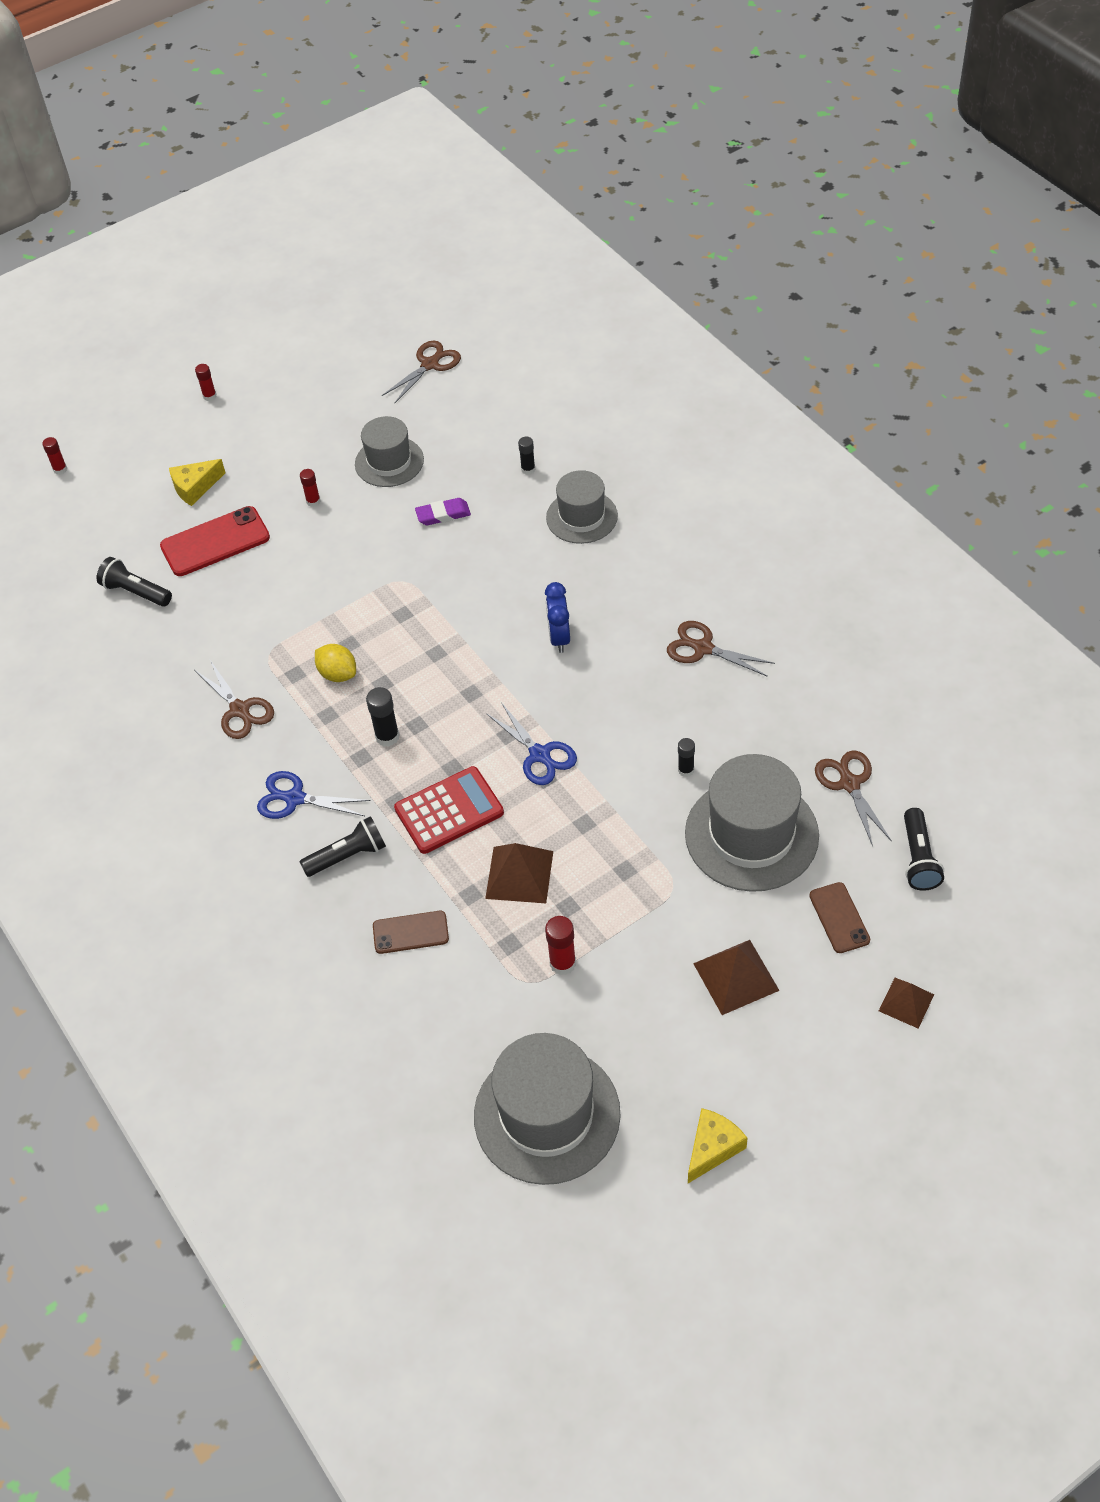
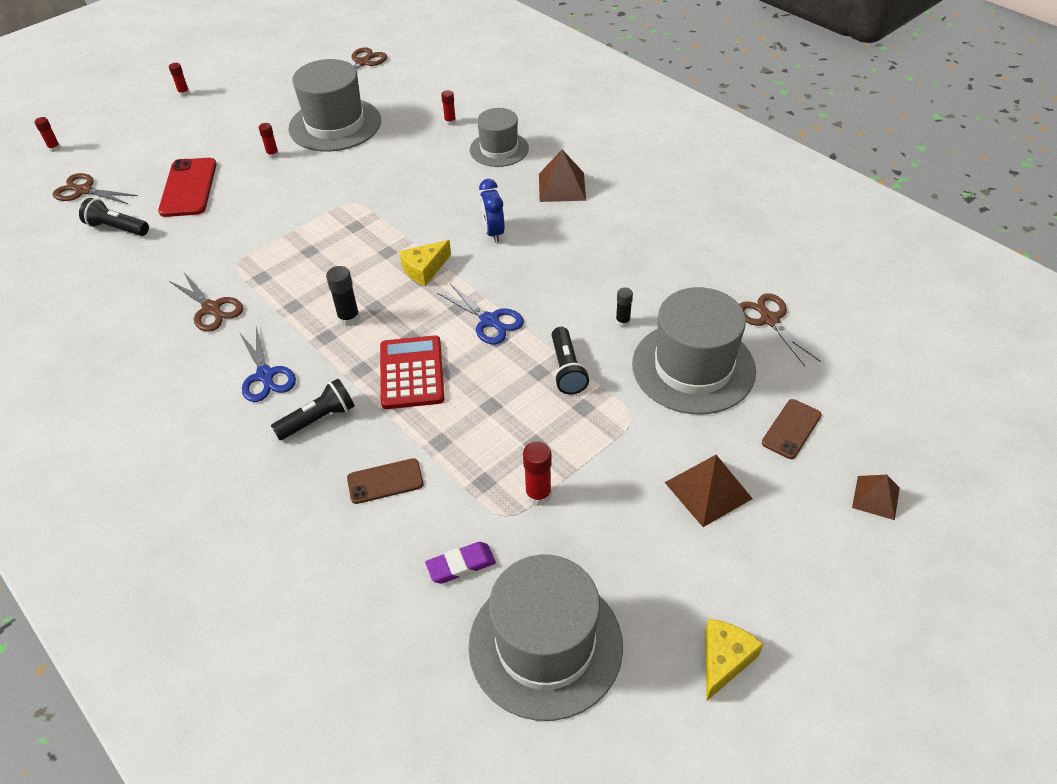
camera: 10 degrees left, 5 degrees down
red phone [160,506,270,576] -> red phone turned 60 degrees counterclockwise [158,158,217,217]
yellow cheese [169,459,225,506] -> yellow cheese moved to [399,240,451,286]
blue scissors [257,771,371,819] -> blue scissors turned 120 degrees counterclockwise [239,327,296,402]
yellow lemon [315,644,356,682] -> none
grey hat [355,416,424,487] -> grey hat [289,59,381,152], size x1.62
red calculator [394,766,504,854] -> red calculator turned 60 degrees counterclockwise [380,335,444,409]
purple eraser [415,498,471,525] -> purple eraser moved to [425,542,496,584]
brown pyramid [485,843,553,903] -> brown pyramid moved to [539,149,586,202]
black glue stick [518,437,535,475] -> red glue stick [441,90,456,125]
brown scissors [667,621,775,677] -> brown scissors moved to [52,173,138,204]
brown phone [809,882,870,953] -> brown phone turned 60 degrees clockwise [762,399,822,459]
black flashlight [904,808,944,891] -> black flashlight moved to [552,327,589,395]

